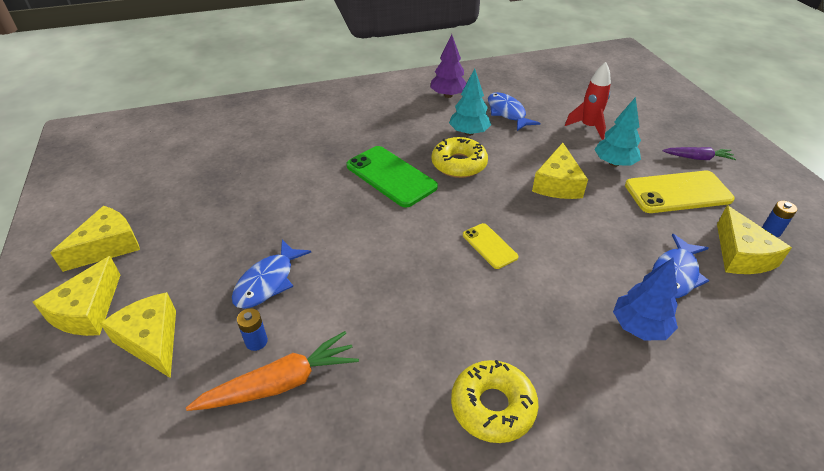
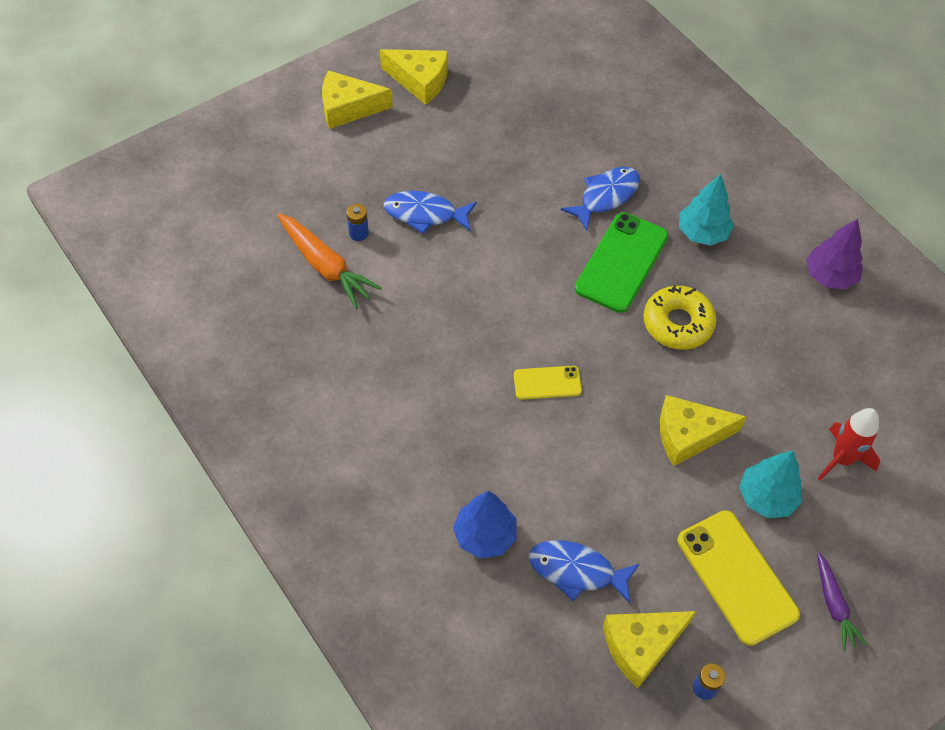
camera: 70 degrees right, 15 degrees up
yellow cheese [100,292,176,378] -> none
turquoise tree [449,69,491,136] -> turquoise tree moved to [679,174,734,246]
yellow donut [451,360,539,443] -> none
yellow phone [463,223,519,269] -> yellow phone turned 45 degrees clockwise [514,366,582,400]
blue fish [488,92,540,131] -> blue fish moved to [561,167,640,231]

